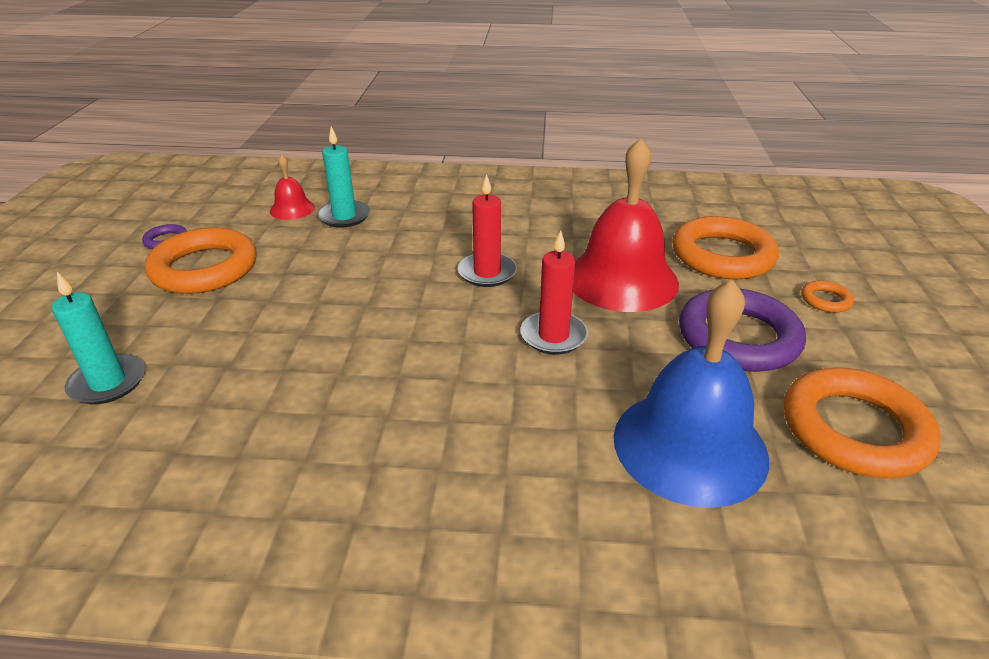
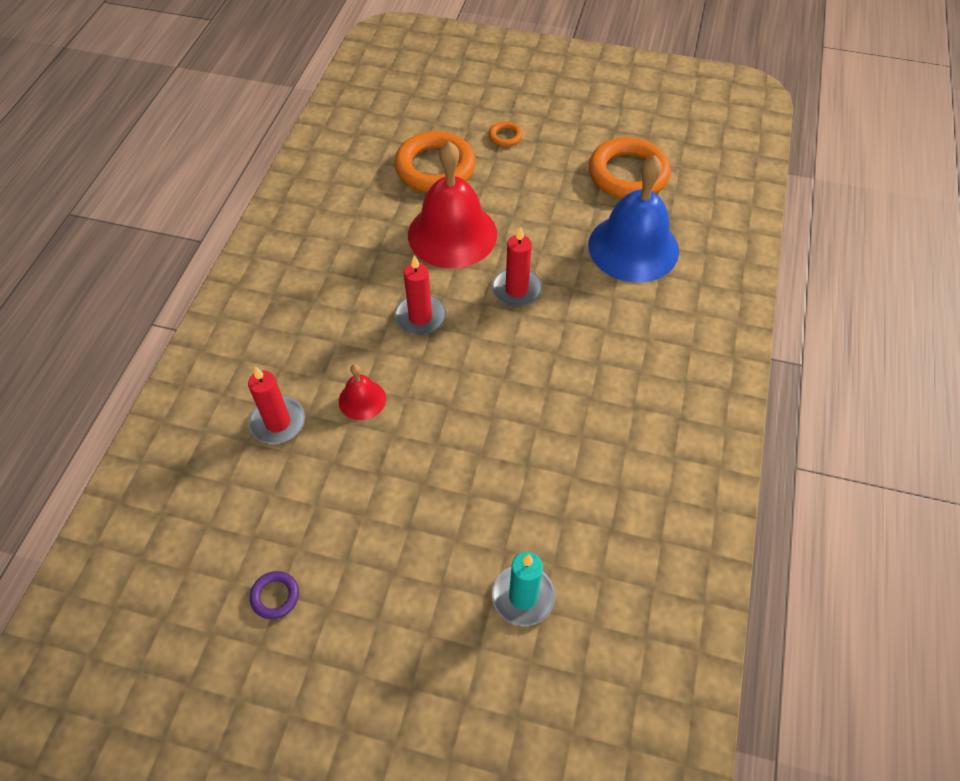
camera: 80 degrees left, 20 degrees up
orange ring [145,227,257,294] -> none
red bell [270,154,315,220] -> red bell moved to [339,364,386,420]
turquoise candle [317,126,370,228] -> red candle [248,366,305,444]
purple ring [679,289,806,372] -> none

